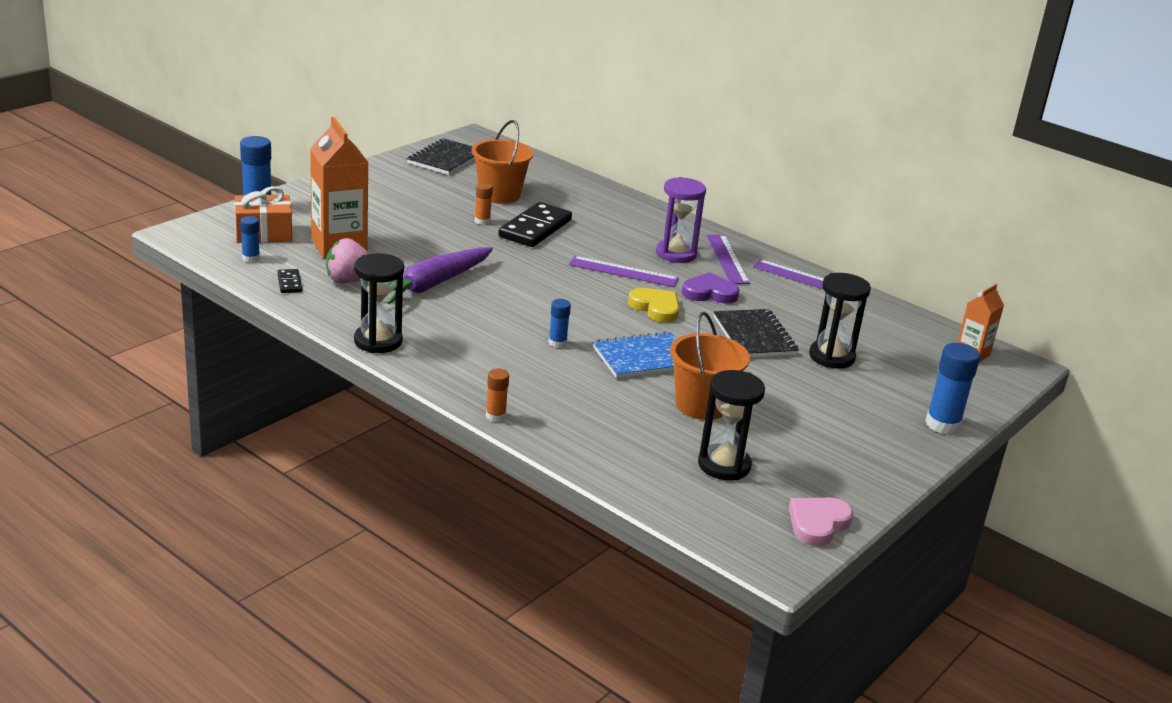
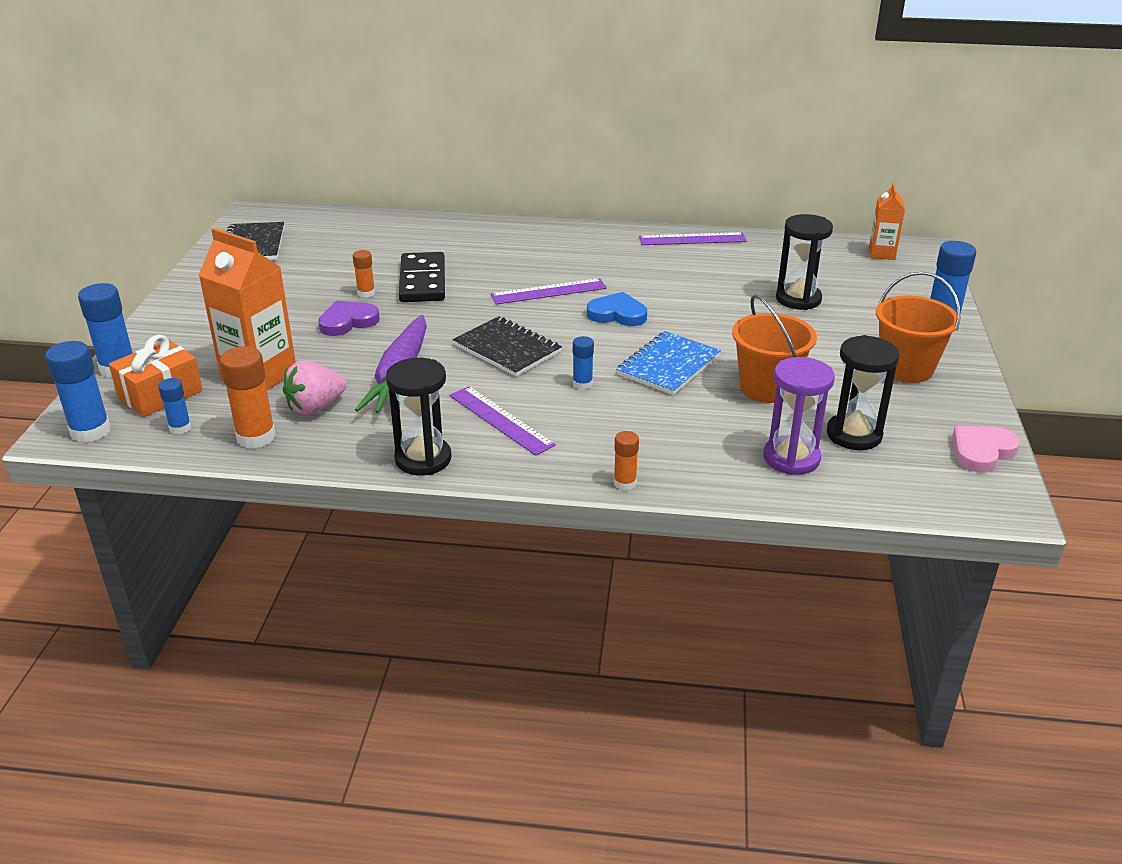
camera: 30 degrees left, 5 degrees up
black domino [277,269,302,293] -> orange glue stick [220,346,276,449]
orange bucket [472,120,534,204] -> orange bucket moved to [876,272,960,383]
yellow heart [628,288,679,323] -> blue heart [587,292,647,326]
purple hourglass [656,177,706,263] -> purple hourglass moved to [763,357,835,475]
purple heart [682,272,740,304] -> purple heart moved to [318,301,380,336]
purple ruler [706,235,750,284] -> purple ruler moved to [449,386,556,456]
black notebook [714,309,799,357] -> black notebook moved to [453,316,562,376]
pink heart [789,498,853,546] -> pink heart turned 45 degrees clockwise [952,425,1020,472]
none -> blue glue stick [45,341,111,443]

